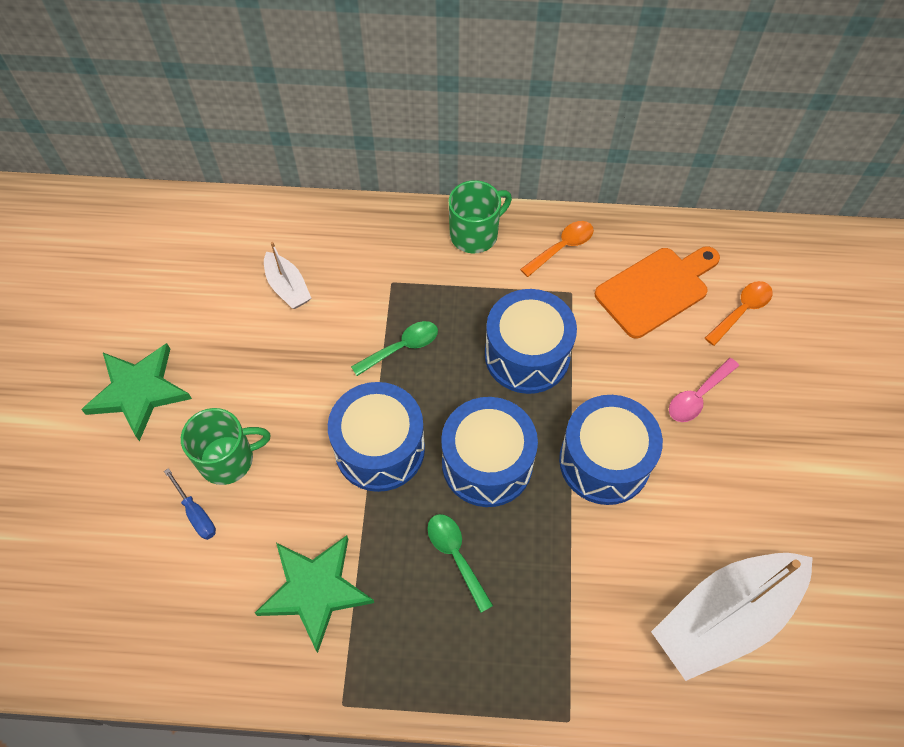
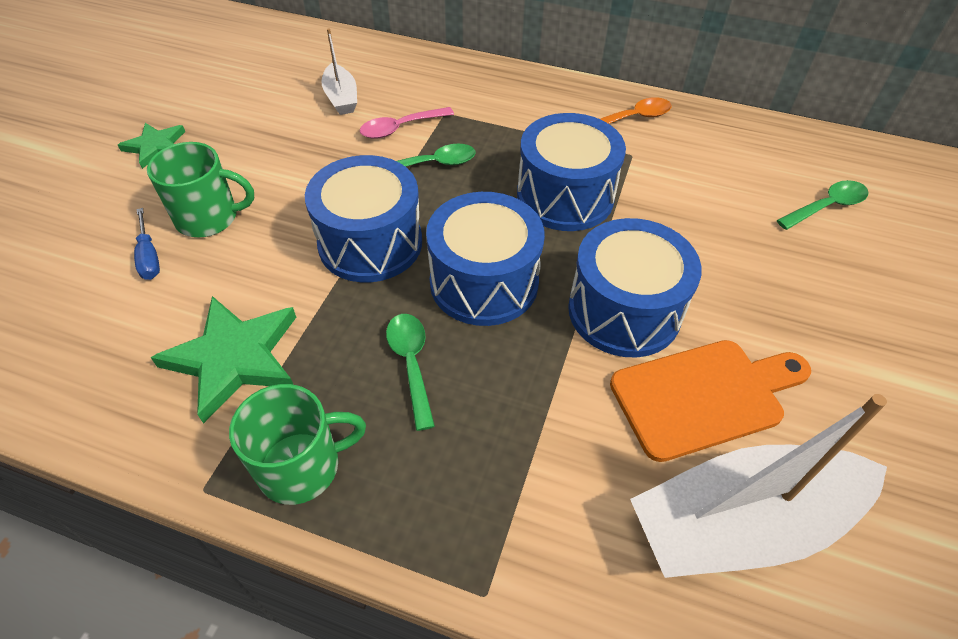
camera: 15 degrees right, 10 degrees down
green star [81,343,192,441] -> green star [118,123,185,169], size x0.59
green mug [449,180,512,253] -> green mug moved to [229,384,366,505]
orange cutting board [595,246,720,339] -> orange cutting board moved to [610,340,811,462]
pink spoon [669,358,739,422] -> pink spoon moved to [360,107,454,139]
orange spoon [705,281,773,346] -> green spoon [777,180,869,230]

